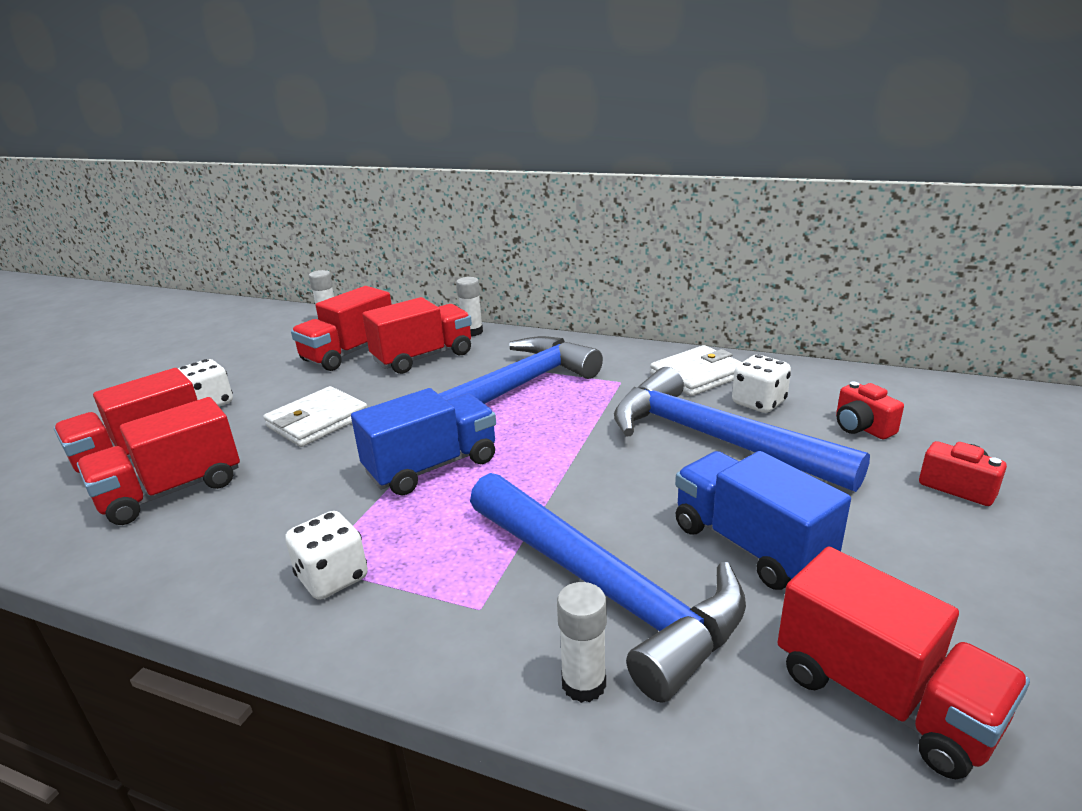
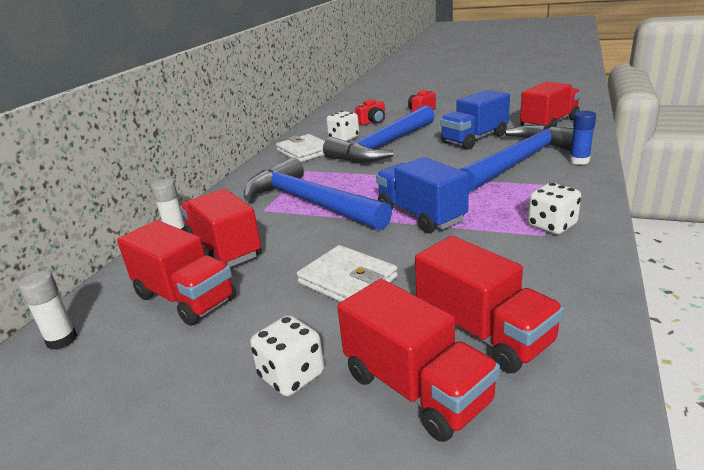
camera: 90 degrees left, 0 degrees up
white glue stick [557,582,607,703] -> blue glue stick [569,111,596,165]

